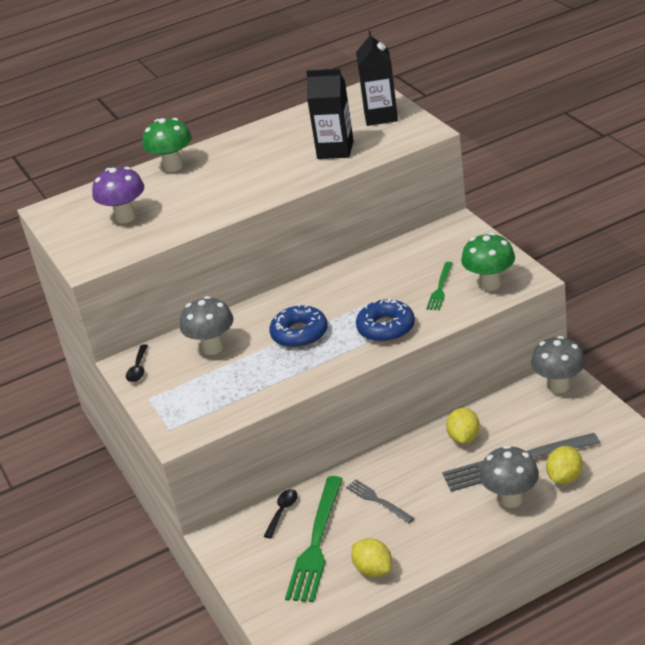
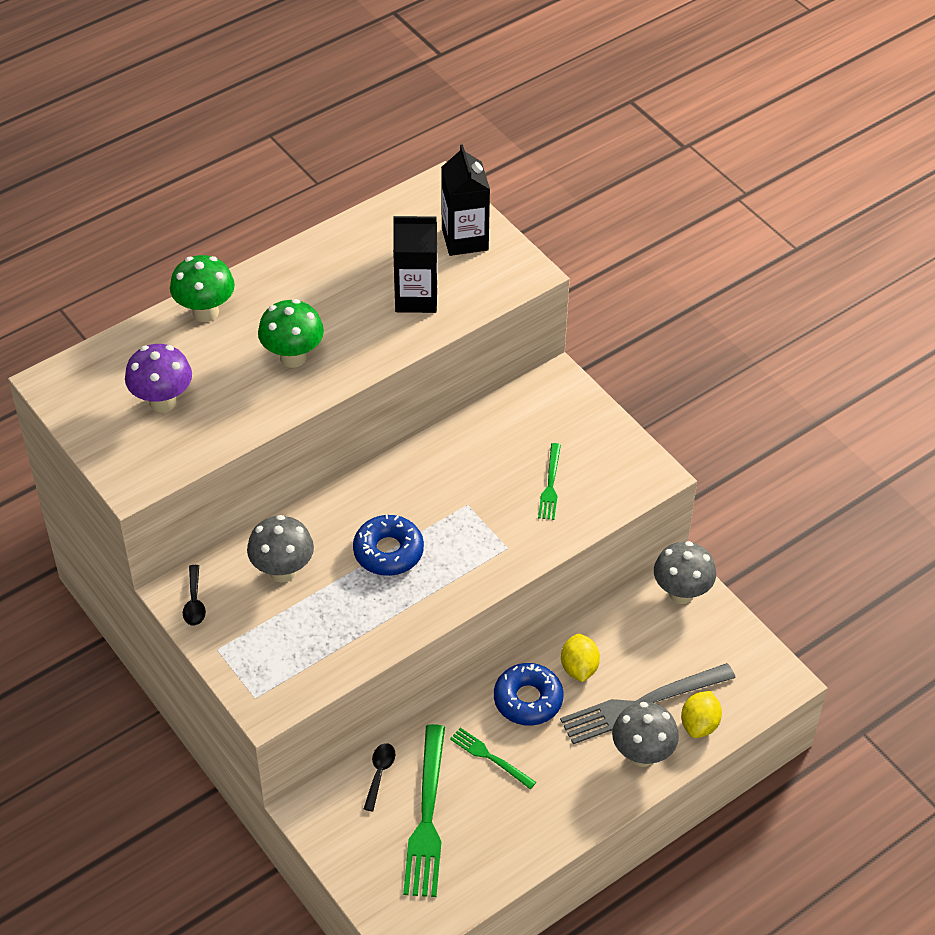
camera: 15 degrees left, 15 degrees up
grey fork [346,480,415,523] -> green fork [450,728,536,789]
yellow lemon [351,538,392,577] -> none
blue donut [356,299,415,342] -> blue donut moved to [494,663,563,726]
green mushroom [461,233,515,291] -> green mushroom moved to [258,299,324,368]

